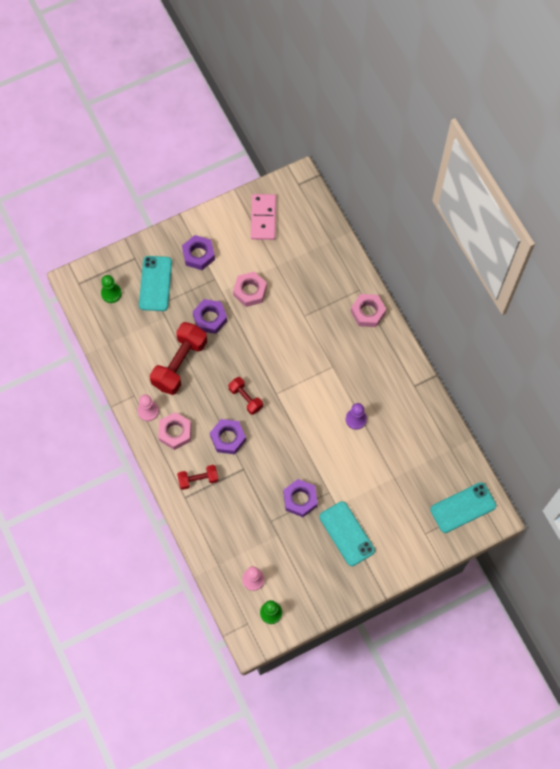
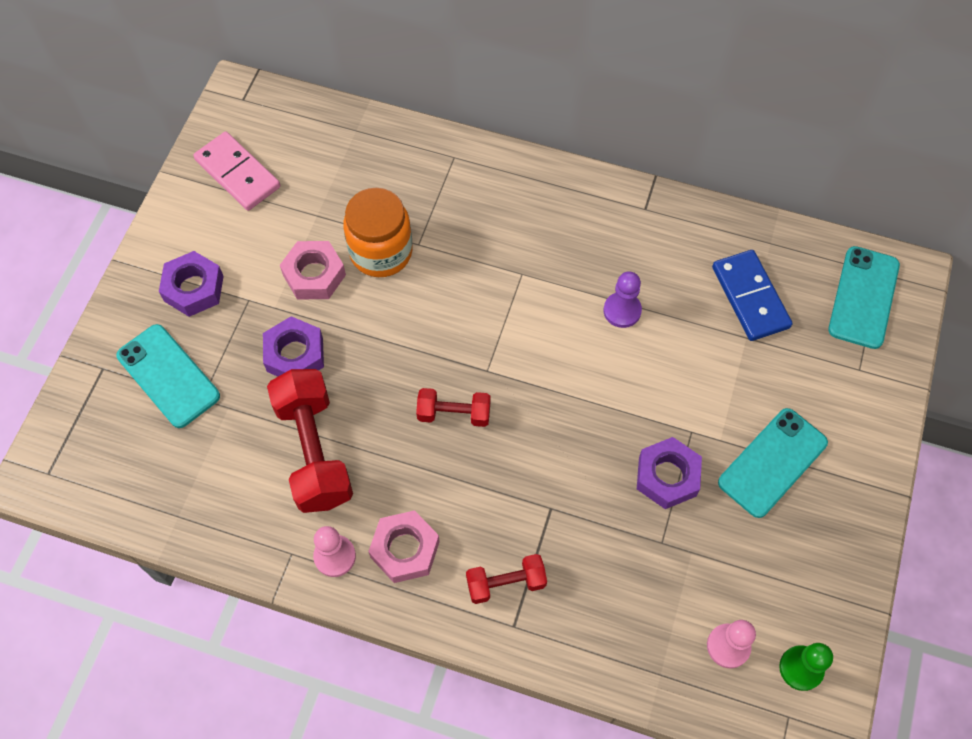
camera: 45 degrees left, 5 degrees down
green pawn [101,275,122,303] -> none
red dumbbell [177,465,219,490] -> red dumbbell turned 45 degrees clockwise [466,554,547,604]
purple nut [210,419,246,454] -> none
turquoise phone [319,501,375,566] -> turquoise phone turned 60 degrees counterclockwise [718,408,828,518]
pink nut [351,294,386,327] -> none
none -> orange jar [343,188,413,277]
none -> blue domino [712,250,792,341]

